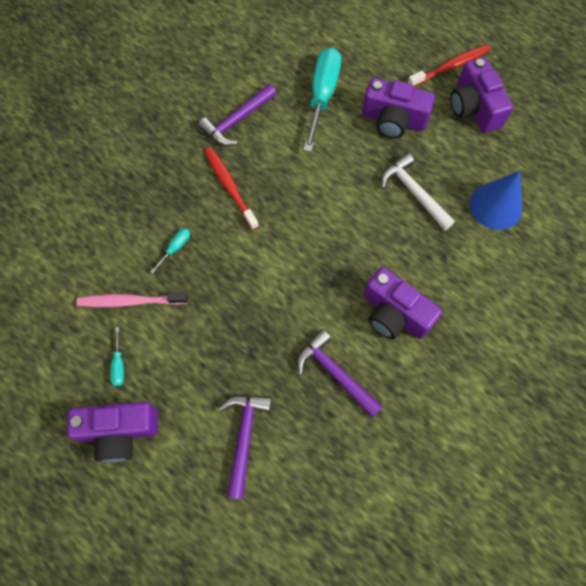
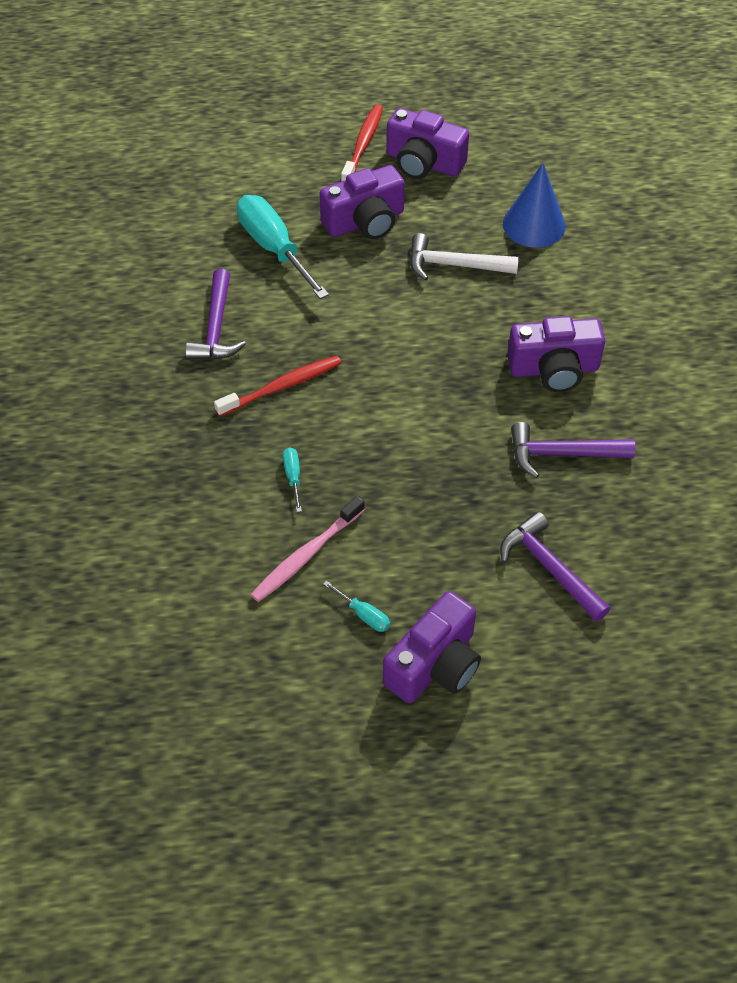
camera: 45 degrees left, 15 degrees down
red toothbrush [204,147,259,230] -> red toothbrush turned 135 degrees clockwise [214,355,341,417]

